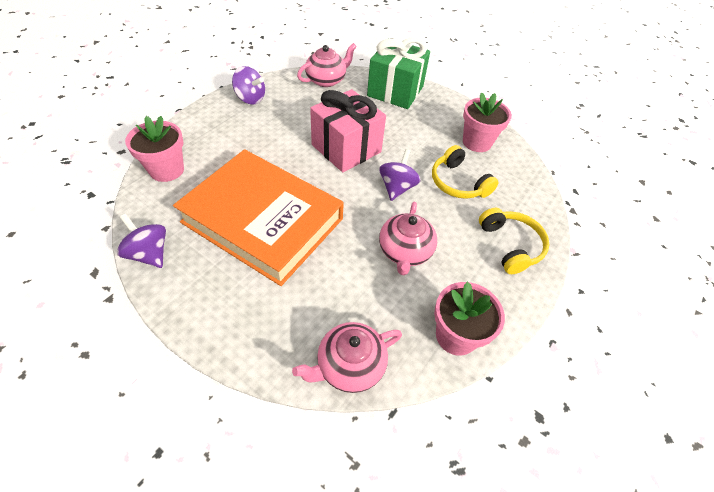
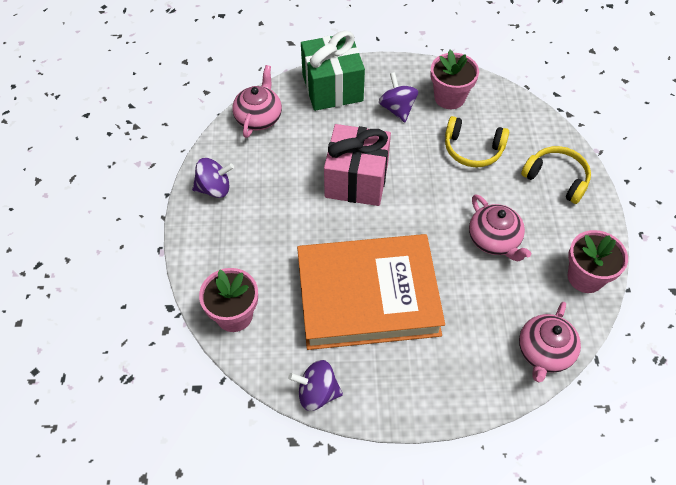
camera: 35 degrees left, 5 degrees up
purple spinning top [379,149,421,201] -> purple spinning top moved to [379,72,418,122]

